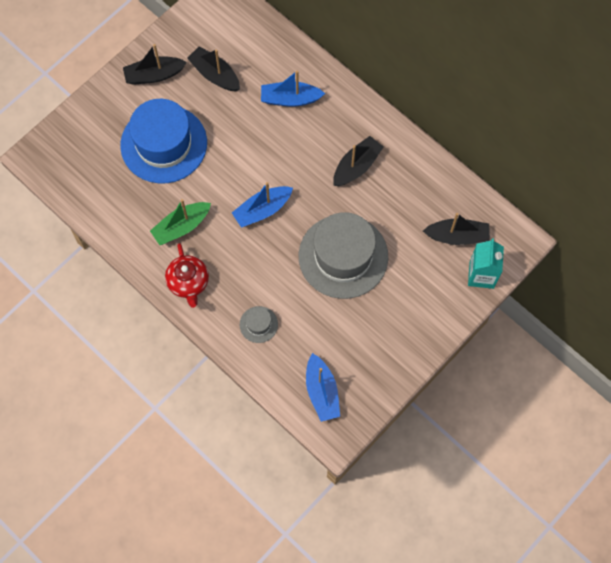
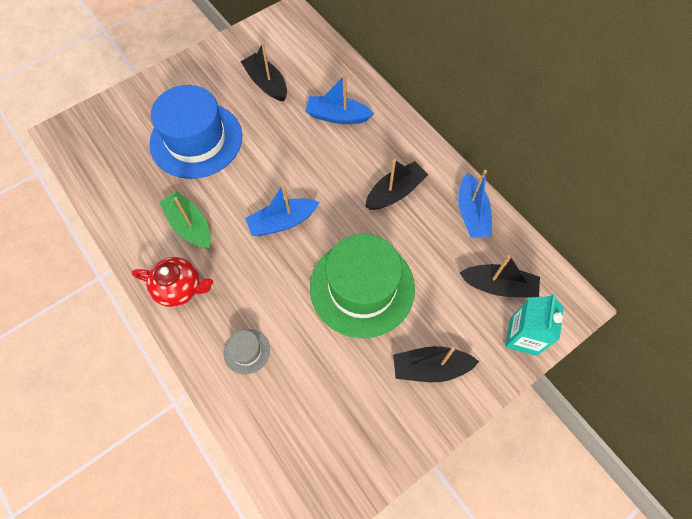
camera: 10 degrees right, 5 degrees down
black boat [123,44,187,85] -> black boat moved to [393,346,479,382]
green boat [150,199,211,245] -> green boat turned 75 degrees clockwise [159,191,211,249]
red teapot [165,243,209,308] -> red teapot turned 75 degrees counterclockwise [132,257,213,307]
grey hat [299,212,388,299] -> green hat [310,234,415,338]
blue boat [306,353,340,422] -> blue boat moved to [458,170,492,238]

